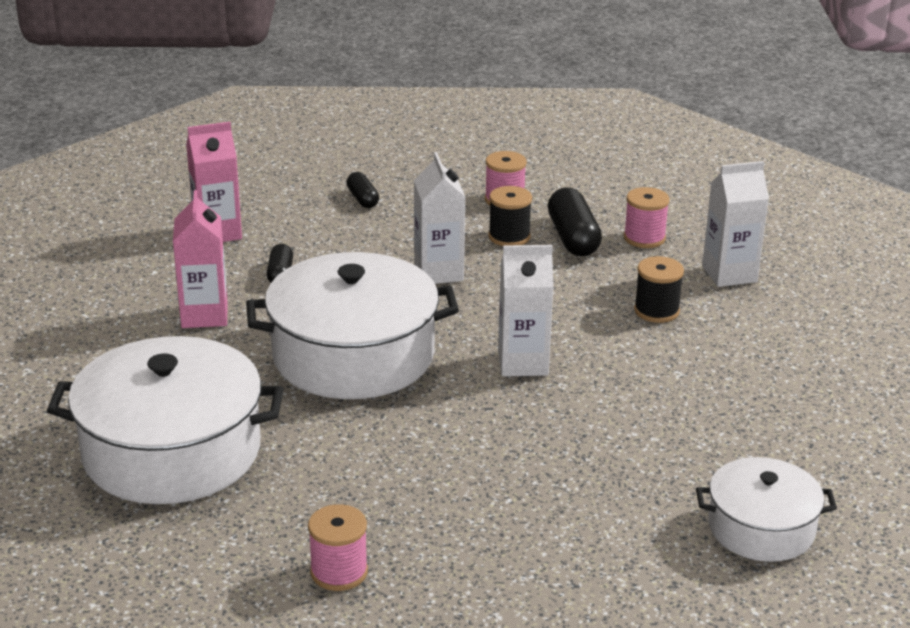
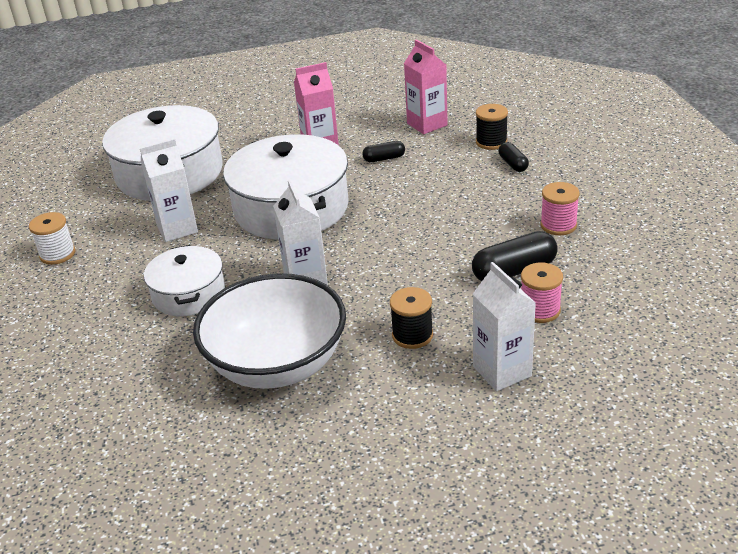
camera: 80 degrees right, 5 degrees up
pink spool [308,504,368,591] -> white spool [29,212,75,265]
black capsule [346,172,379,208] -> black capsule turned 75 degrees counterclockwise [499,142,529,172]
white carton [414,152,465,284] -> white carton moved to [140,138,198,242]
black spool [488,186,532,246] -> black spool moved to [476,104,508,150]
white pot [696,457,837,562] -> white pot moved to [144,245,225,316]
none -> white bowl [193,273,346,389]

